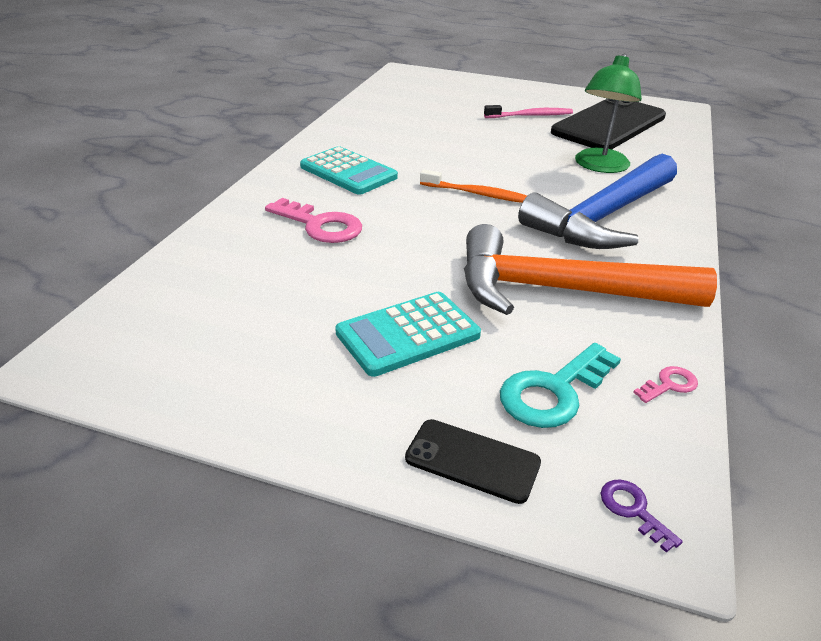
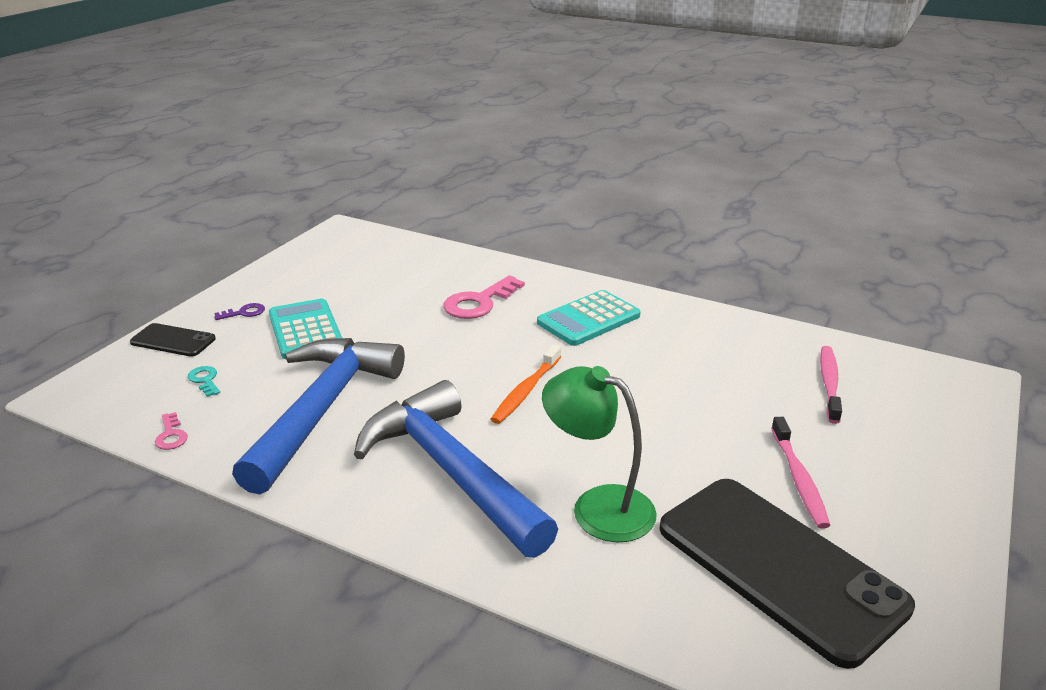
camera: 100 degrees right, 5 degrees down
black phone [405,419,541,504] -> black phone turned 75 degrees clockwise [130,323,216,357]
orange hammer [464,224,717,315] -> blue hammer [232,338,405,494]
turquoise key [500,343,621,428] -> turquoise key [188,366,220,397], size x0.50
purple key [601,480,683,553] -> purple key moved to [214,303,265,320]
none -> pink toothbrush [820,346,842,424]

